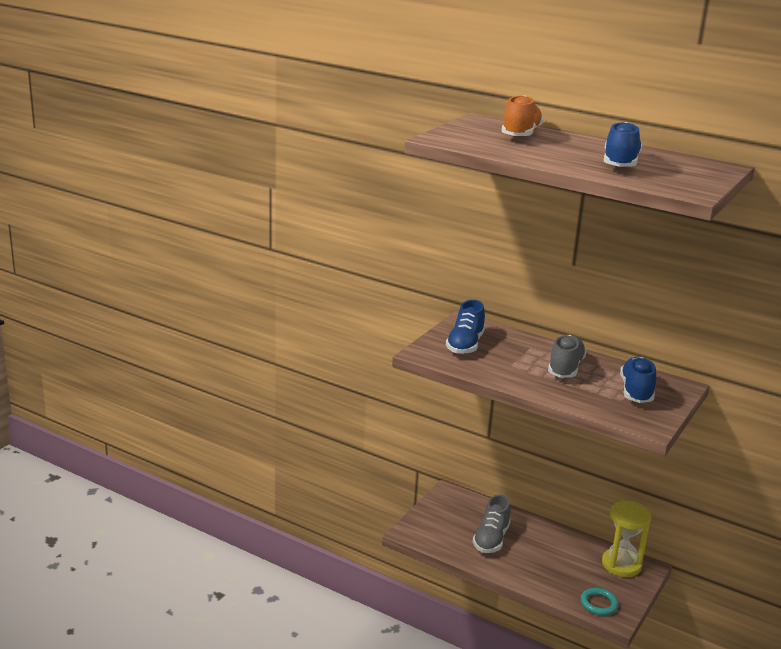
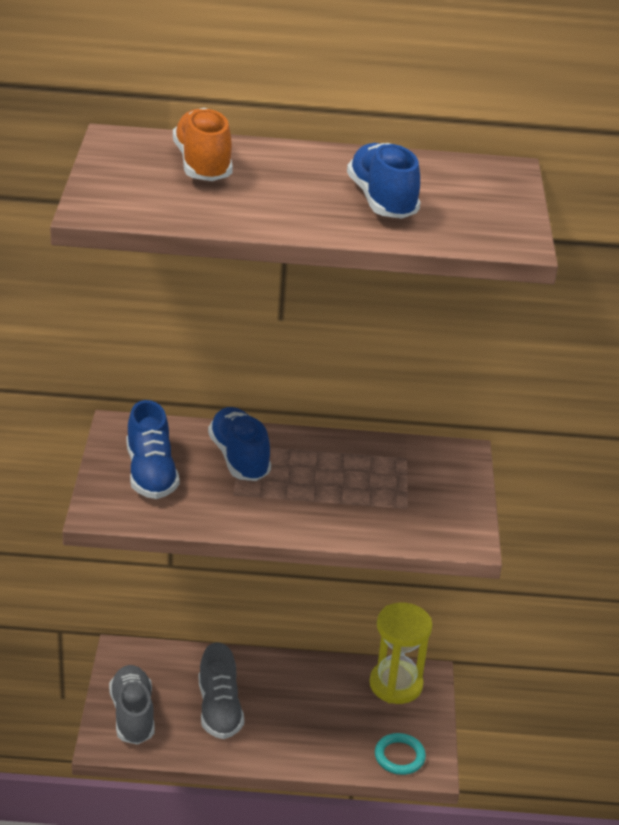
camera: 30 degrees left, 10 degrees up
grey shoe [548,335,586,378] -> grey shoe moved to [109,665,155,745]
blue shoe [620,357,656,403] -> blue shoe moved to [208,407,271,481]

